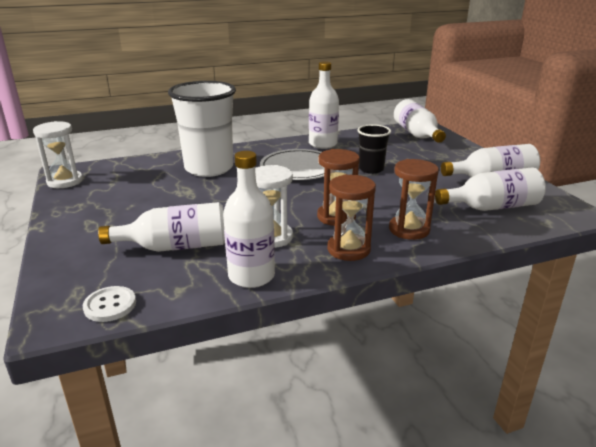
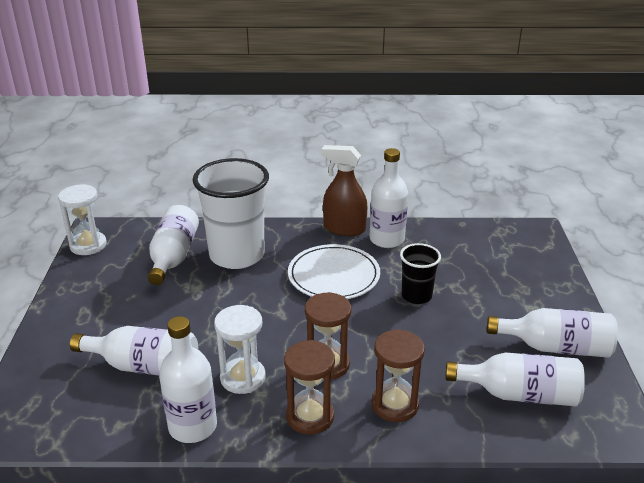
camera: 20 degrees right, 5 degrees up
white button [83,286,136,322] -> none
white bottle [394,99,446,143] -> white bottle moved to [148,205,199,285]
none -> brown spray bottle [321,145,368,236]

